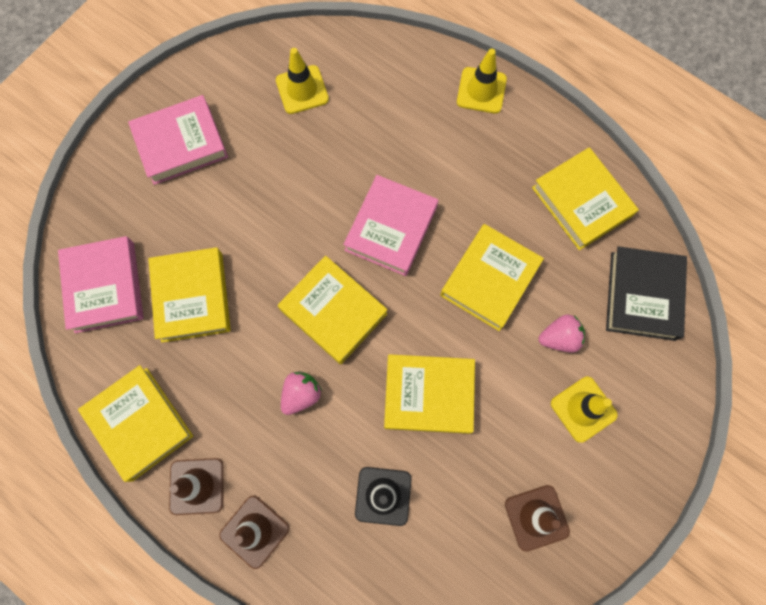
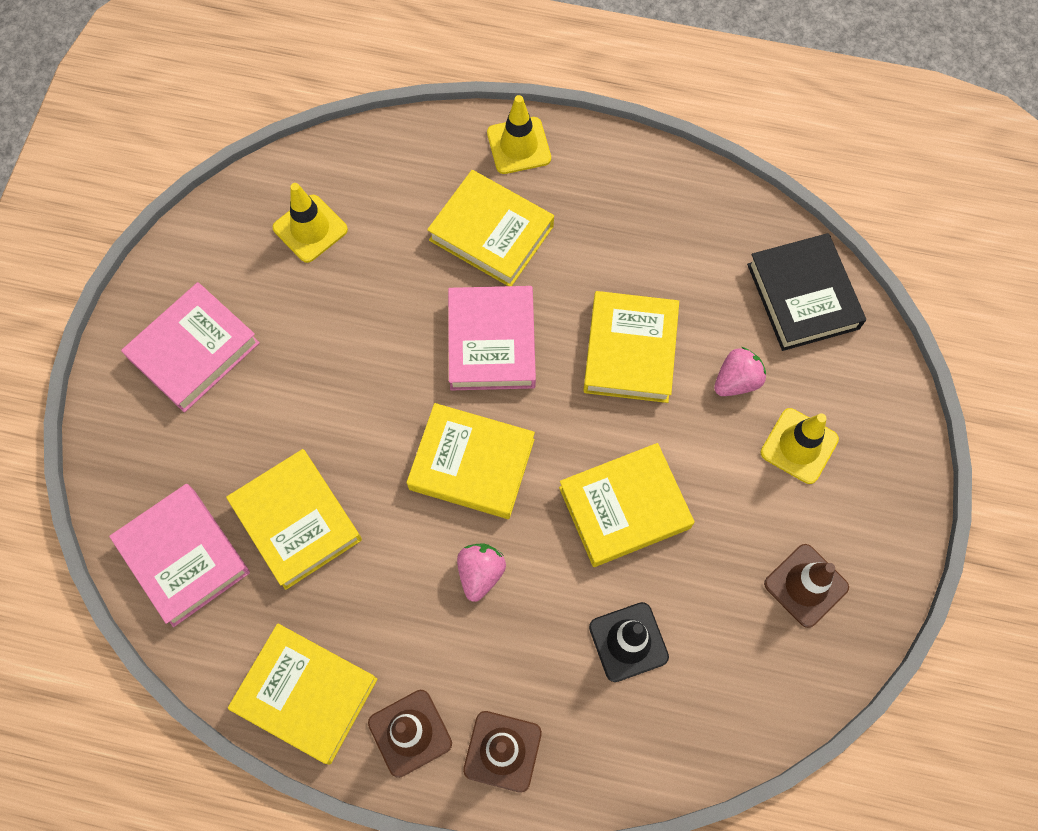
camera: 25 degrees left, 5 degrees down
yellow book [532,147,639,250] -> yellow book moved to [427,170,554,286]

